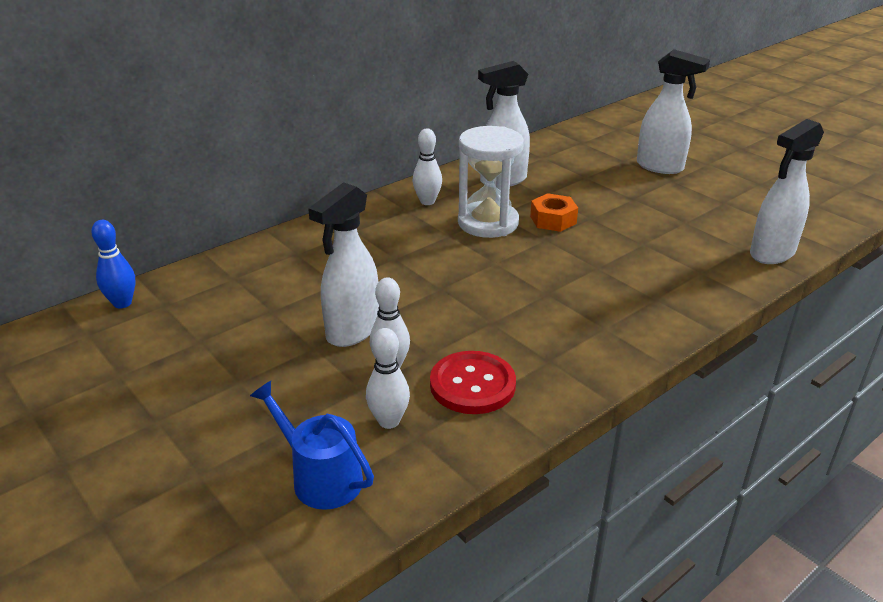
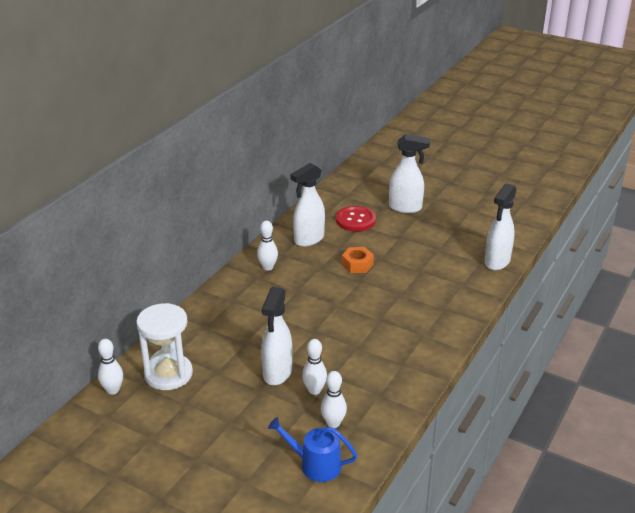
camera: 20 degrees left, 0 degrees up
blue bowling pin [91,220,136,308] -> white bowling pin [98,339,123,395]
red button [430,351,516,414] -> red button moved to [336,206,376,231]
white hourglass [458,126,524,238] -> white hourglass moved to [136,303,193,390]

